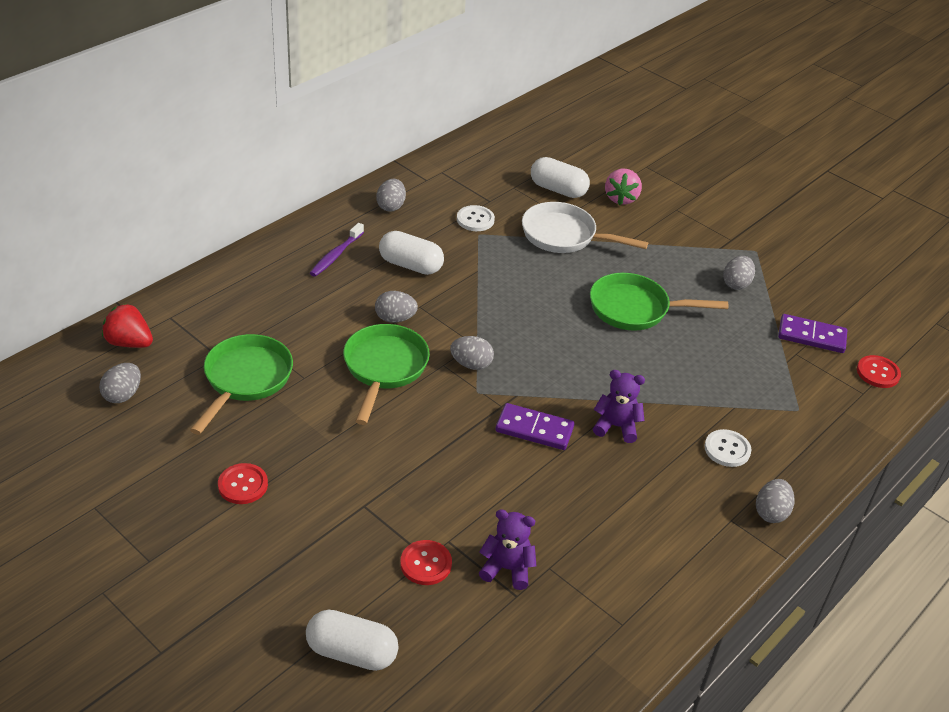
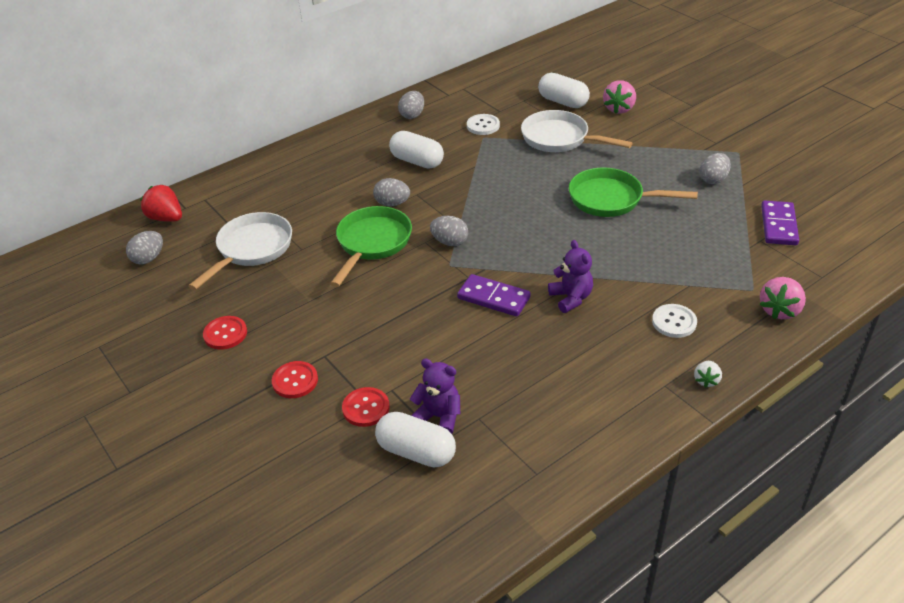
camera: 15 degrees right, 0 degrees up
green pan [190,334,293,435] -> white pan [188,212,292,290]
white capsule [306,610,399,671] -> white capsule moved to [375,412,456,468]
purple toothbrush [310,223,364,277] -> none
purple teddy bear [593,370,645,443] -> purple teddy bear turned 45 degrees clockwise [548,240,593,313]
grey egg [756,479,795,523] -> white strawberry [694,361,722,388]
purple domino [778,314,847,353] -> purple domino turned 75 degrees clockwise [761,200,799,245]
red button [857,355,901,388] -> red button moved to [272,361,318,398]
none -> pink strawberry [760,277,806,319]

